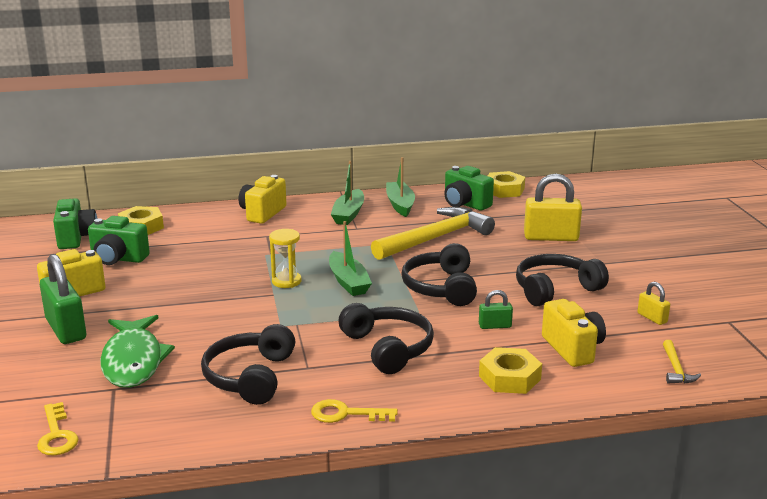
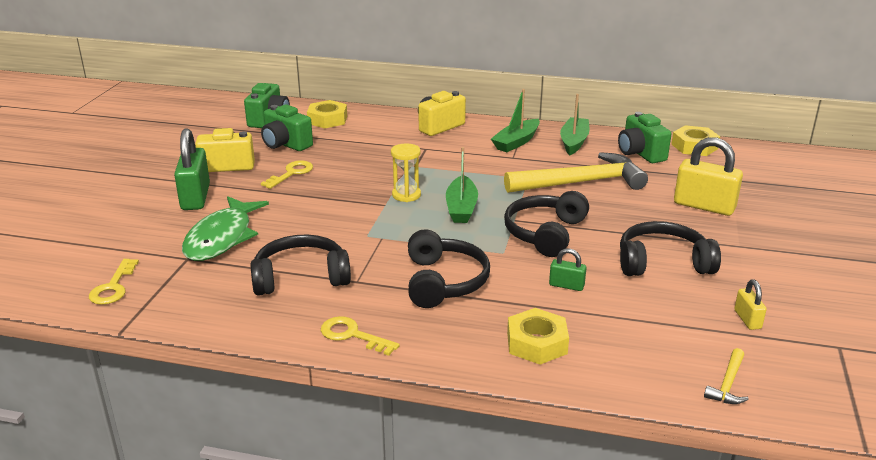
camera: 25 degrees right, 5 degrees up
black headphones [201,324,295,405] -> black headphones turned 45 degrees clockwise [250,234,351,296]
yellow camera [542,299,606,367] -> none
none -> yellow key [261,160,313,189]

